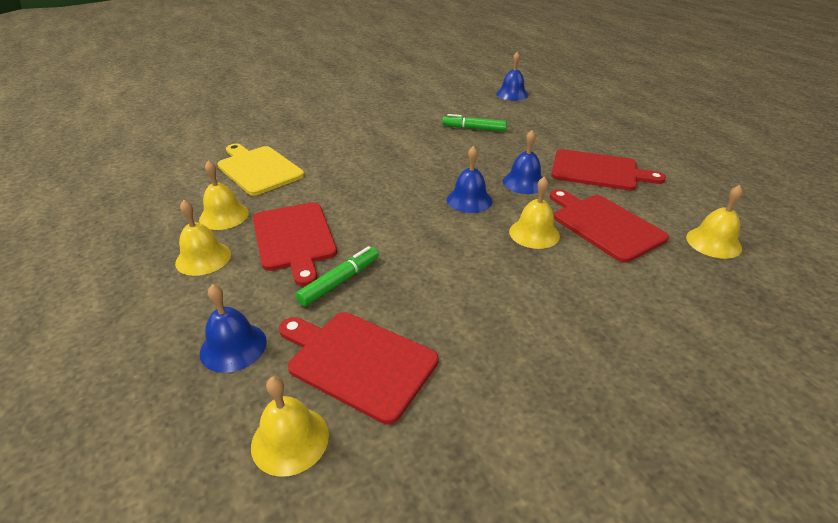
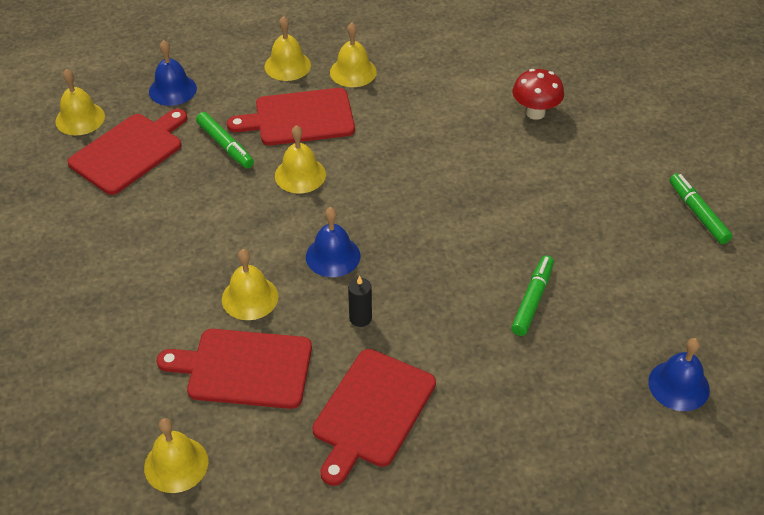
camera: 100 degrees right, 10 degrees up
yellow cutting board [217,144,304,196] -> none
blue bell [503,130,542,194] -> black candle [348,275,372,327]
red cutting board [550,189,669,263] -> red cutting board turned 150 degrees counterclockwise [157,329,312,409]
none -> yellow bell [275,125,326,193]
none -> red mushroom [512,69,564,120]
none -> green marker [669,173,733,244]

